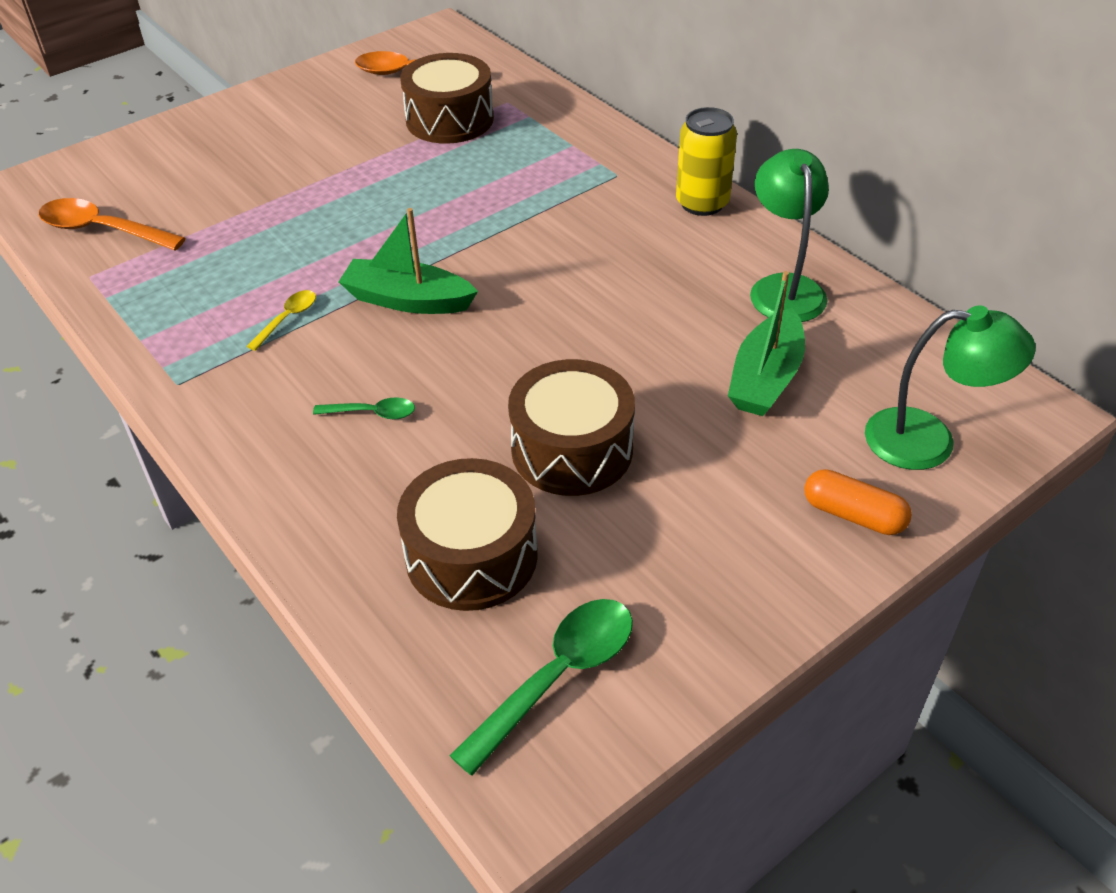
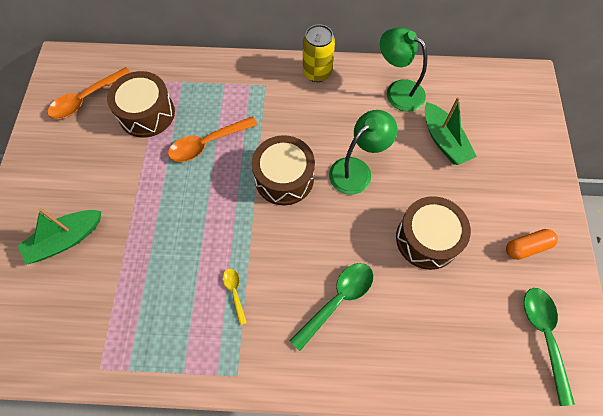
camera: 50 degrees left, 20 degrees up
orange spoon [39,198,186,251] -> orange spoon moved to [168,116,258,162]
green spoon [313,397,415,419] -> green spoon [289,263,374,351], size x1.86
green boat [339,208,478,314] -> green boat moved to [18,208,101,265]
brown drum [397,458,538,611] -> brown drum moved to [252,135,315,206]
orange capsule [804,469,912,535] -> orange capsule moved to [506,229,558,260]
green lamp [865,306,1036,470] -> green lamp moved to [329,110,397,195]

